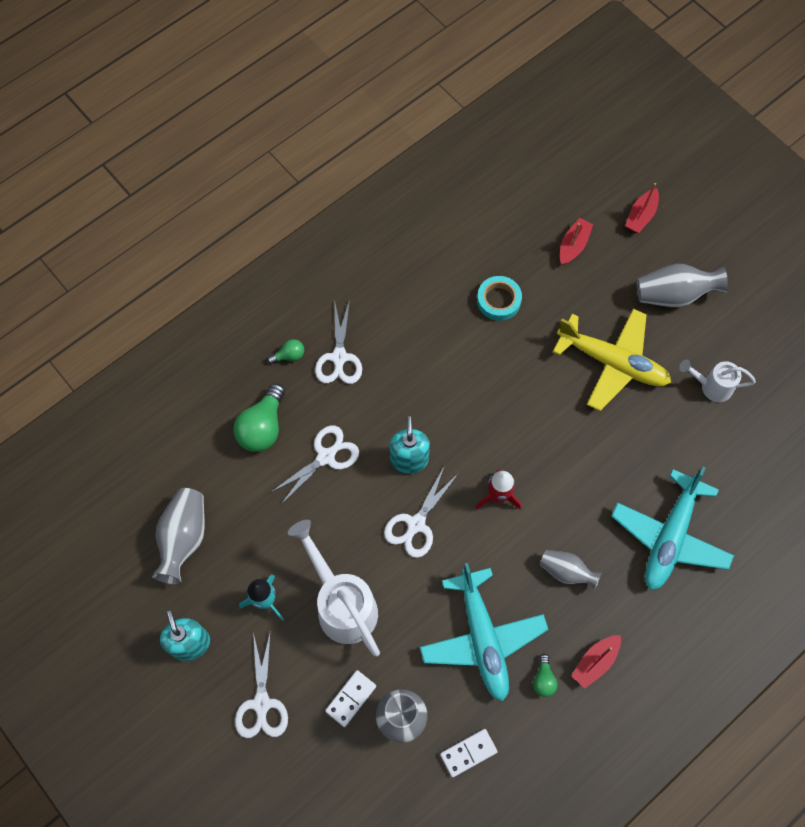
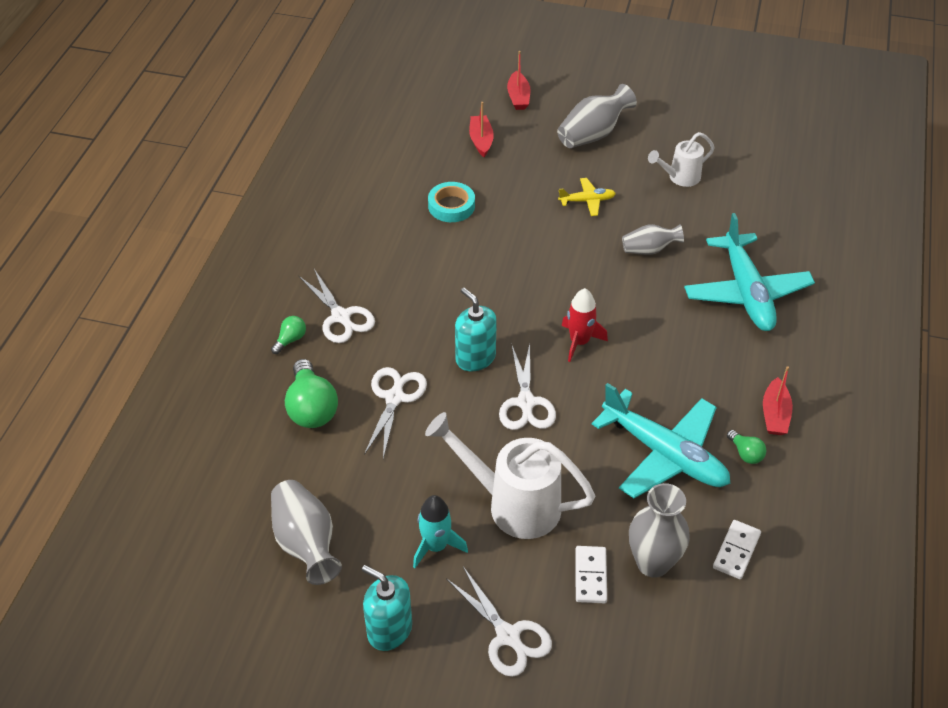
camera: 35 degrees left, 20 degrees down
grey vase [540,550,602,590] -> grey vase moved to [622,224,684,255]
yellow plane [553,309,671,411] -> yellow plane [558,178,616,216], size x0.46

